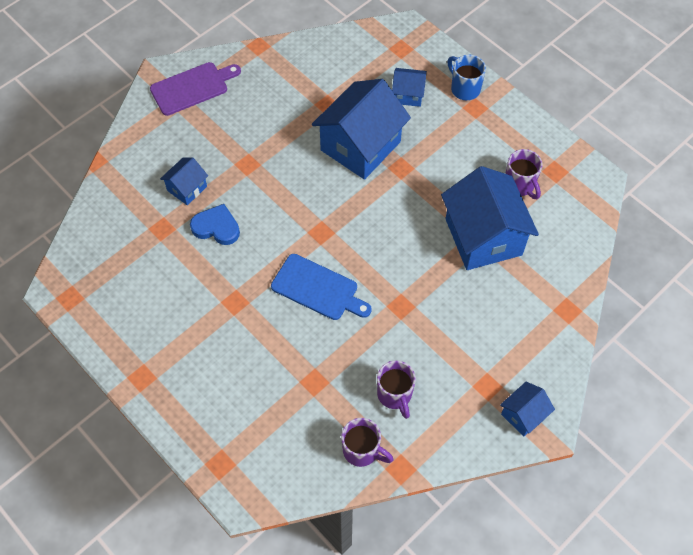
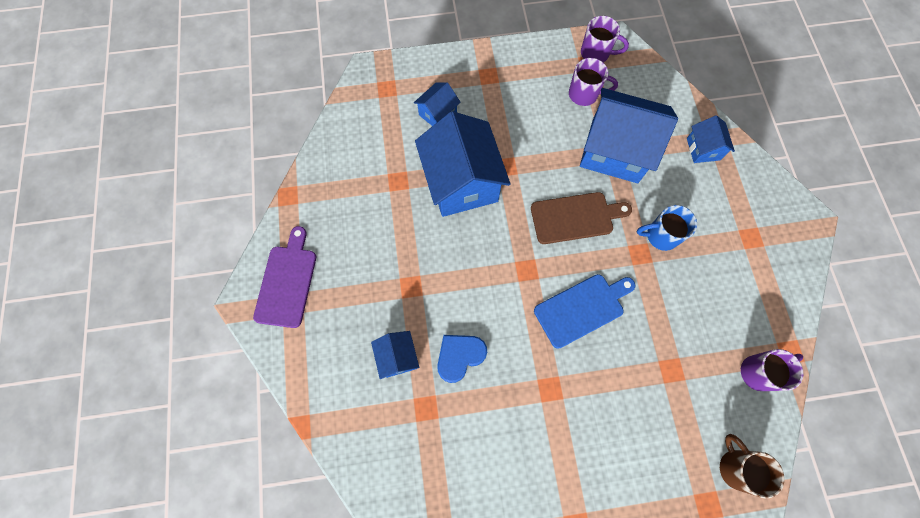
camera: 55 degrees left, 10 degrees up
purple mug [377,360,416,419] -> purple mug moved to [581,16,629,62]
blue mug [447,55,486,100] -> blue mug moved to [637,205,697,251]
blue house [500,382,555,437] -> blue house moved to [687,115,735,163]
none -> brown cutting board [531,192,632,244]
none -> brown mug [720,434,784,498]

